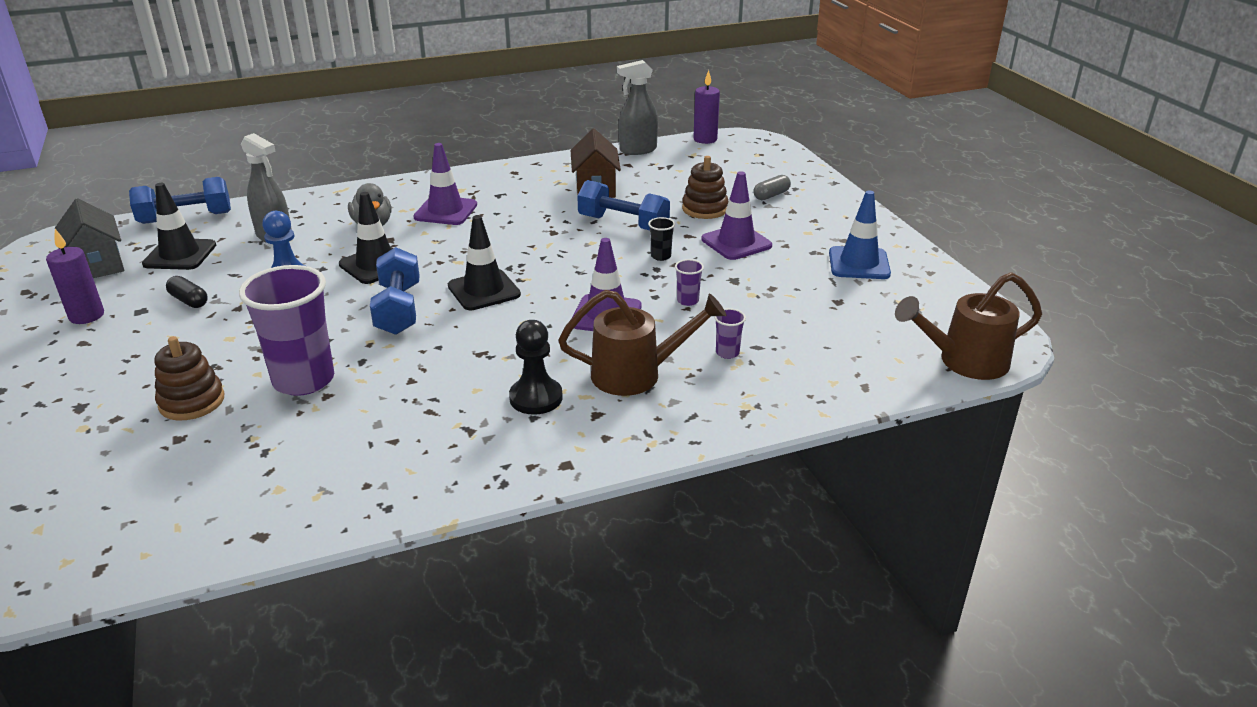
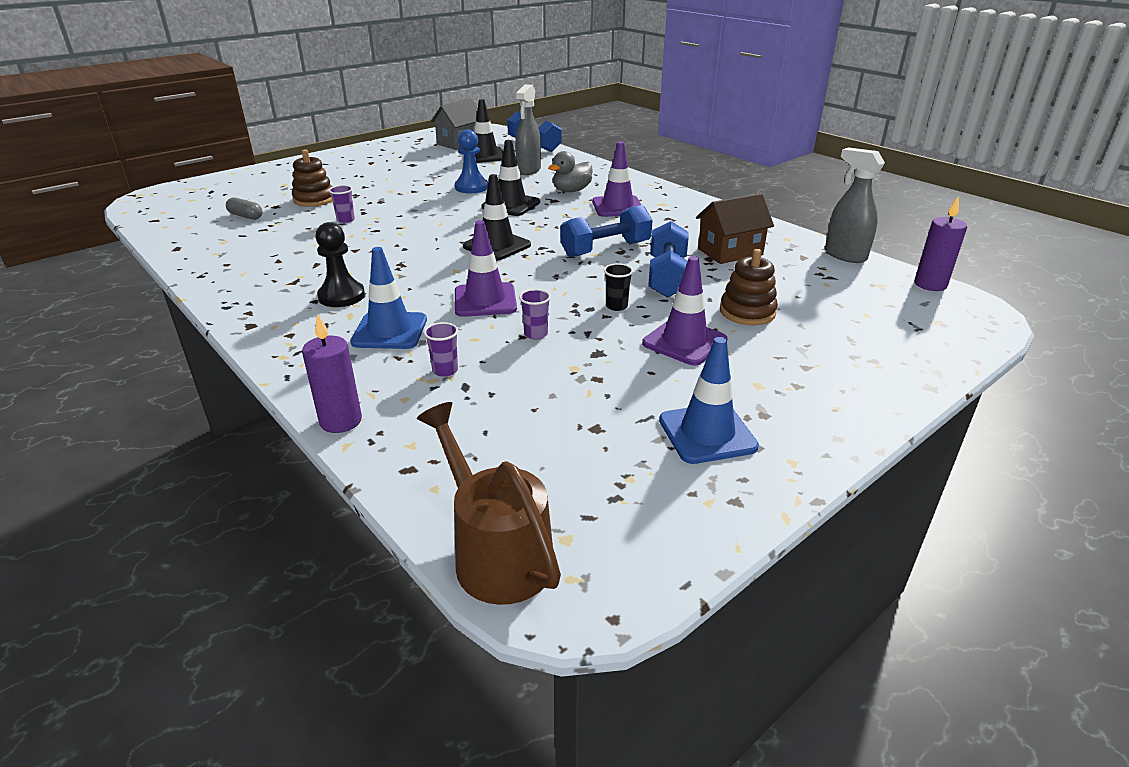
camera: 70 degrees right, 0 degrees up
purple candle [46,229,104,324] -> purple candle moved to [302,313,362,433]
black capsule [166,276,208,308] -> none
purple cup [239,265,334,396] -> purple cup [329,185,355,223], size x0.41
blue dumbbell [370,247,420,335] -> blue dumbbell moved to [561,205,653,257]
brown watering can [558,290,726,396] -> blue traffic cone [351,247,427,349]
grey capsule [754,175,791,200] -> grey capsule moved to [226,197,262,220]

